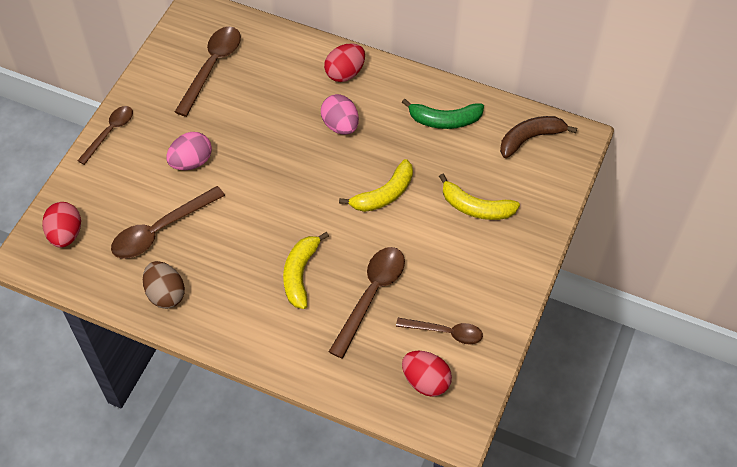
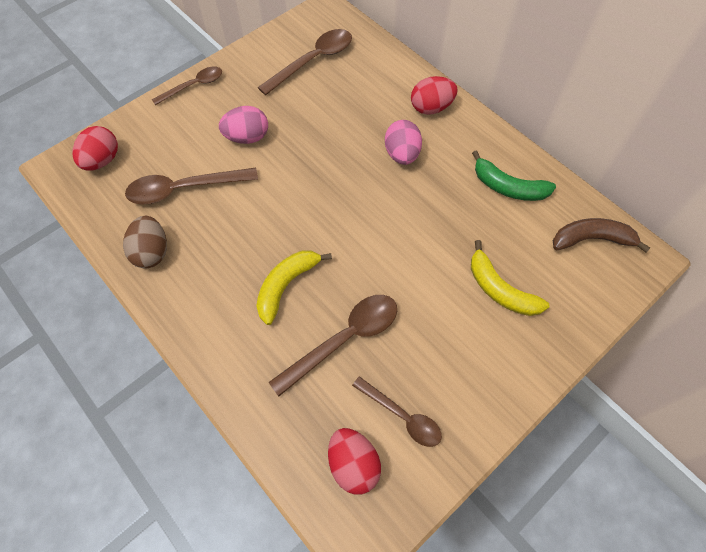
camera: 25 degrees right, 5 degrees up
yellow banana [339,159,413,212] -> none

